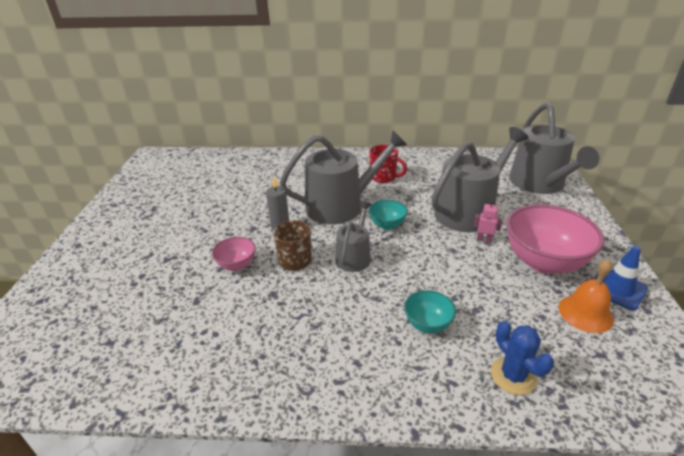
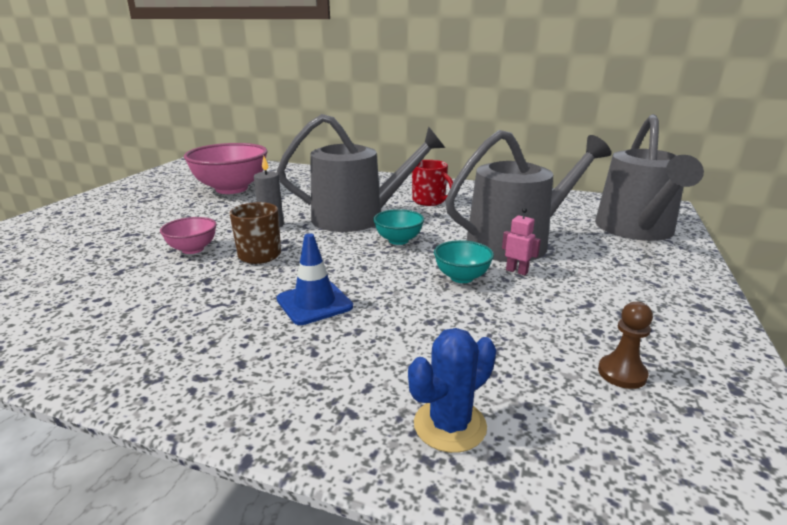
camera: 15 degrees right, 10 degrees down
grey watering can [335,201,372,272] -> none
turquoise bowl [404,290,456,333] -> turquoise bowl moved to [434,240,494,283]
blue cactus [491,321,554,395] -> blue cactus turned 60 degrees clockwise [408,328,496,453]
pink bowl [506,204,604,274] -> pink bowl moved to [184,143,267,194]
orange bell [559,259,614,333] -> brown pawn [598,302,653,389]
blue traffic cone [594,245,648,311] -> blue traffic cone moved to [276,233,353,325]

